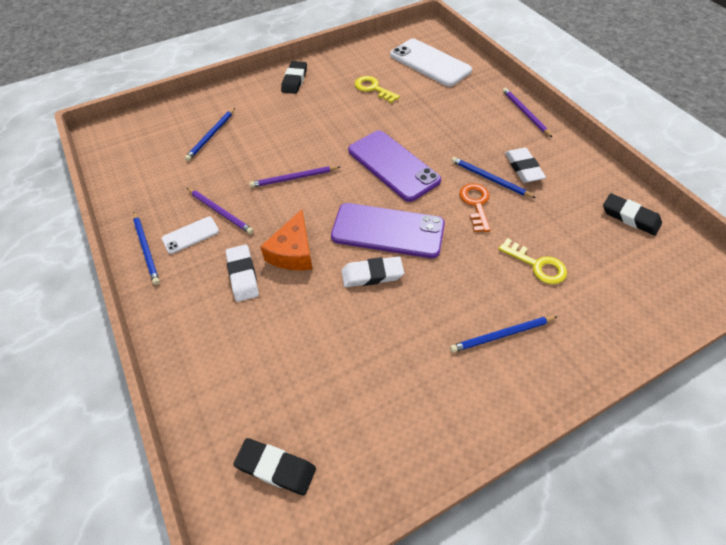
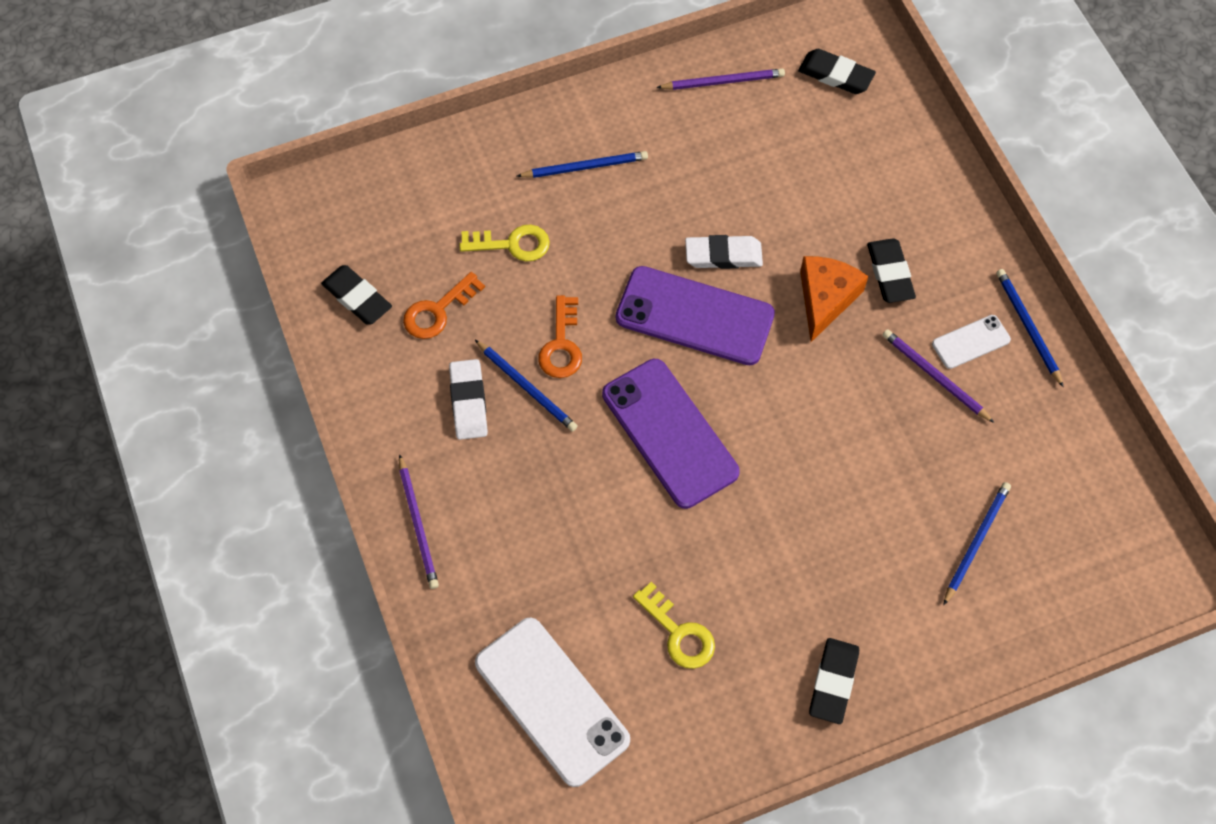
camera: 175 degrees left, 10 degrees up
white eraser [226,244,259,302] -> black eraser [867,238,916,303]
purple pencil [249,166,340,188] -> purple pencil moved to [656,69,785,90]
yellow key [498,238,567,284] -> yellow key turned 135 degrees clockwise [459,225,550,261]
none -> orange key [403,272,485,339]

